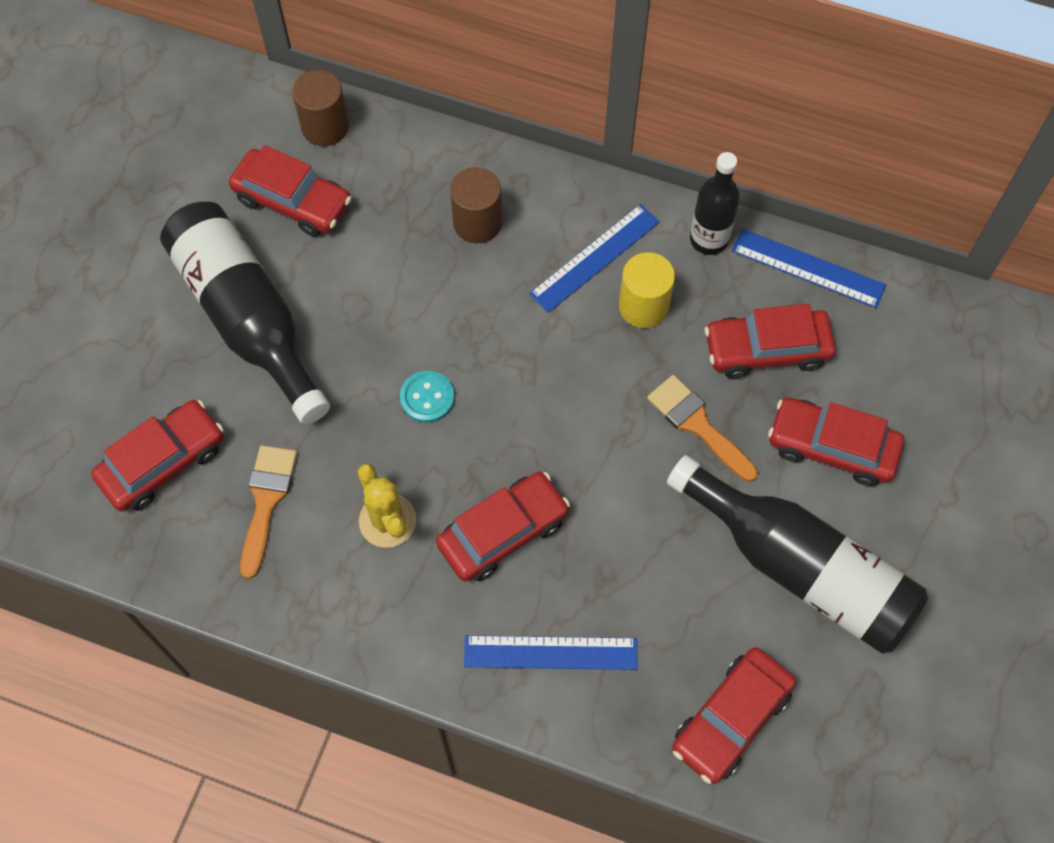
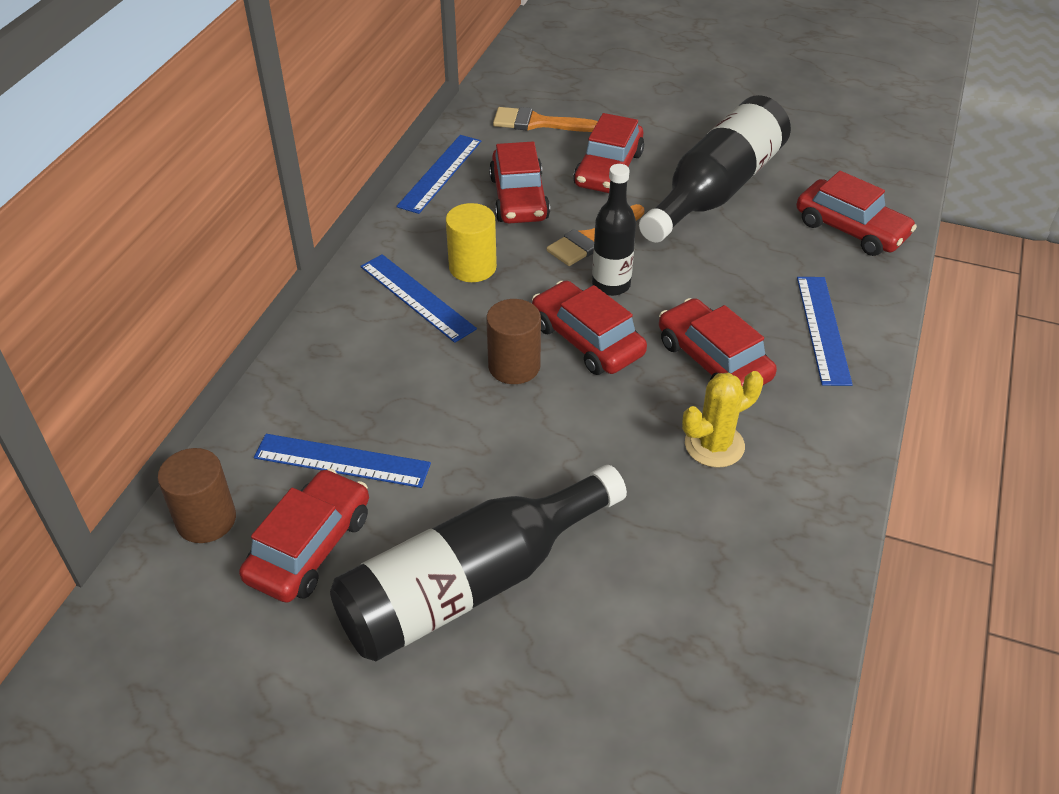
camera: 90 degrees left, 20 degrees down
red car [91,400,224,512] -> red car moved to [532,281,647,375]
orange brush [240,445,297,579] -> orange brush moved to [493,107,598,132]
turquoise button [400,371,454,423] -> none
brown cylinder [450,167,502,243] -> brown cylinder moved to [486,299,541,384]
black bottle [690,152,740,255] -> black bottle moved to [592,164,636,296]
none -> blue ruler [254,434,431,488]

